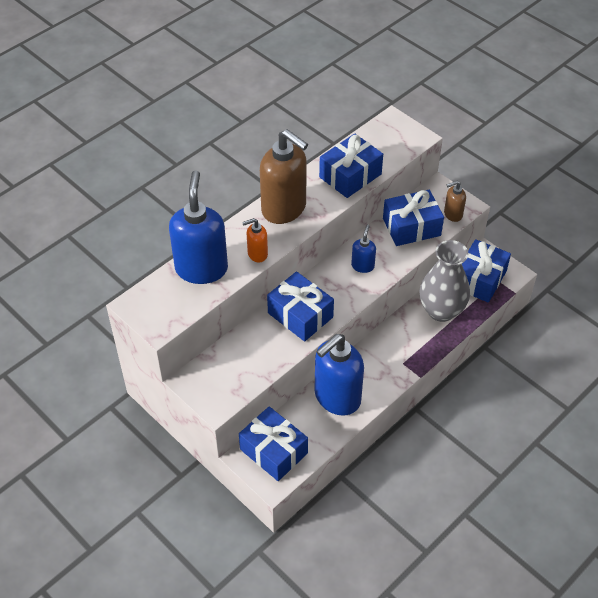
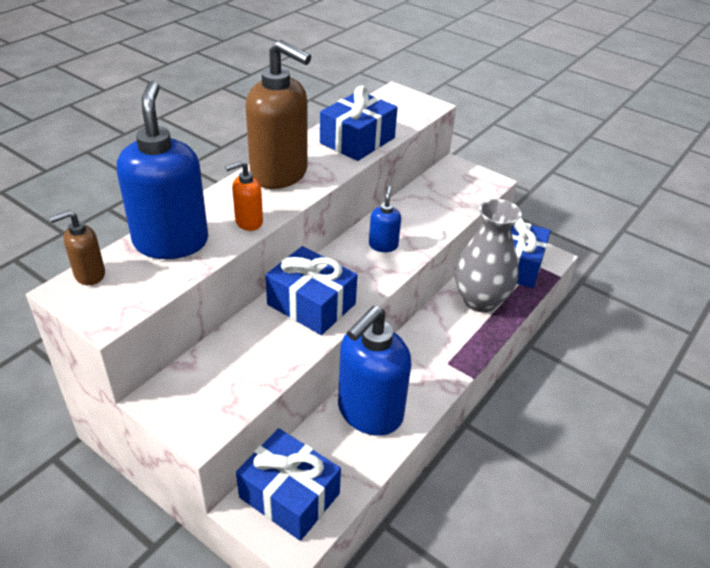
camera: 10 degrees left, 10 degrees down
blue gift [383,190,444,246] -> none
brown soap dispenser [444,181,466,222] -> brown soap dispenser moved to [49,210,105,285]

